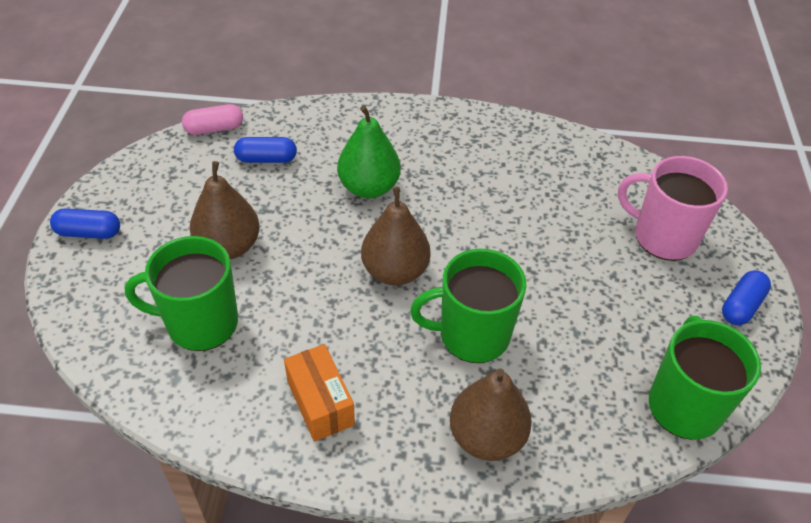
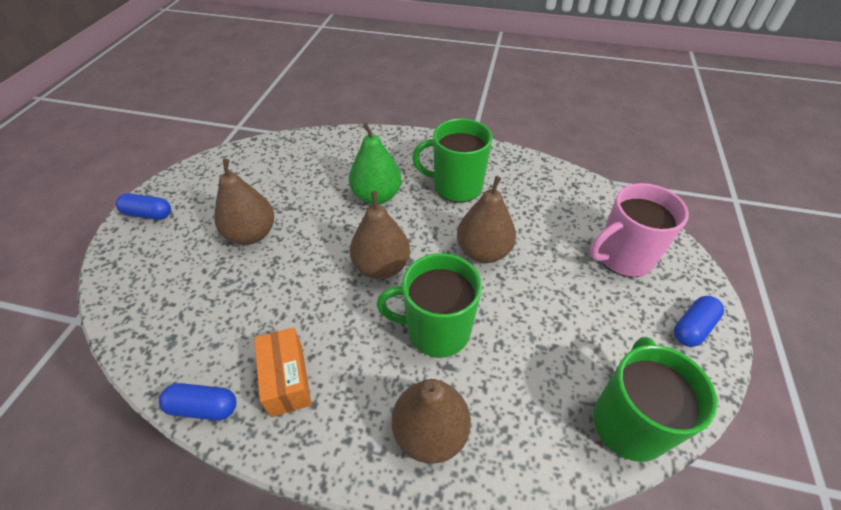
camera: 10 degrees right, 0 degrees up
green mug [125,236,238,351] -> green mug moved to [412,119,492,203]
pink capsule [182,104,243,135] -> none
blue capsule [234,137,297,163] -> blue capsule moved to [159,383,236,421]
pink mug [618,156,728,261] -> pink mug turned 60 degrees counterclockwise [589,183,689,277]
none -> brown pear [457,176,516,263]

